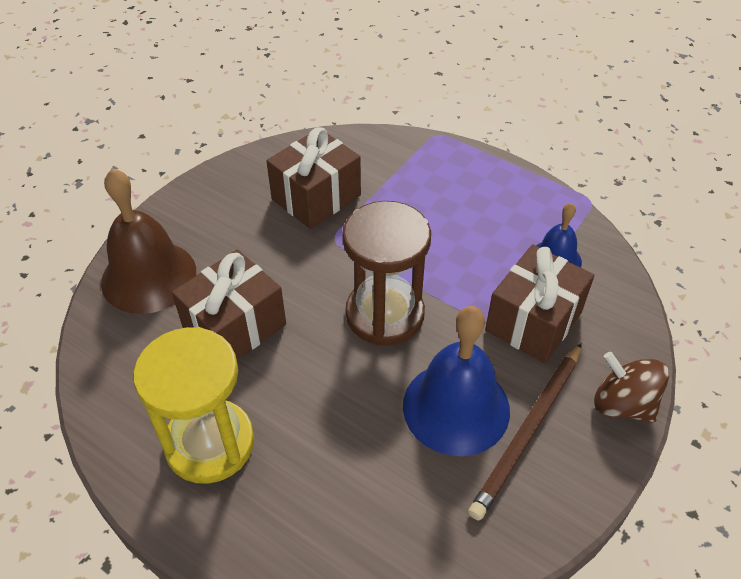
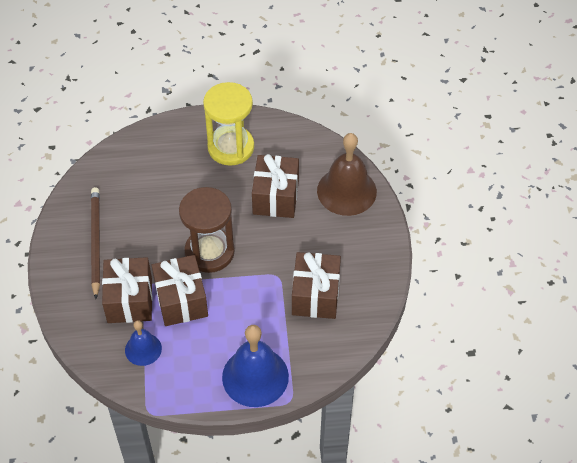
camera: 140 degrees right, 5 degrees up
blue bell [403,306,510,456] -> blue bell moved to [222,325,289,407]
brown spinning top [594,352,669,423] -> none
none -> brown gift [152,255,208,326]

